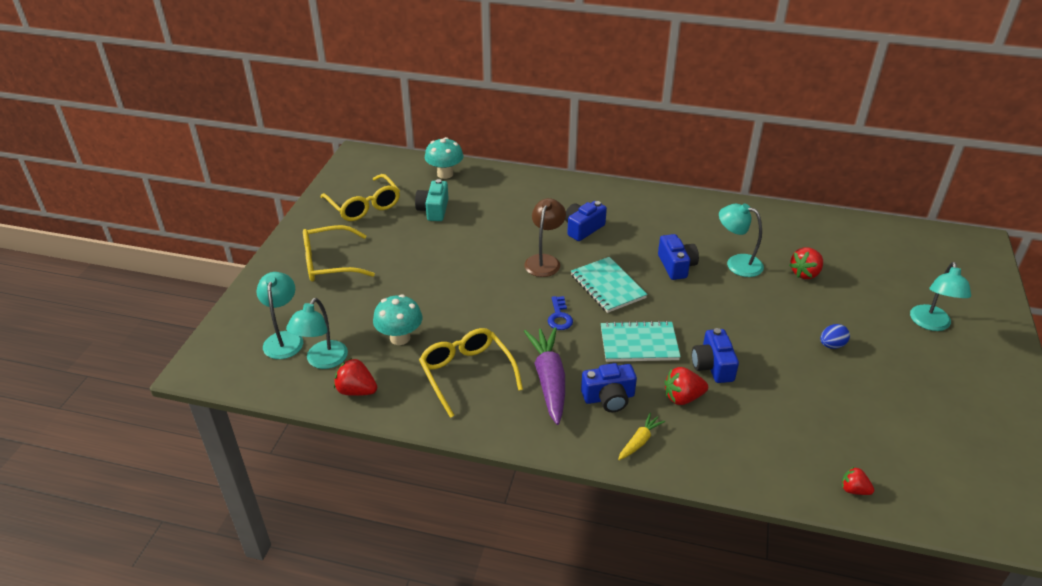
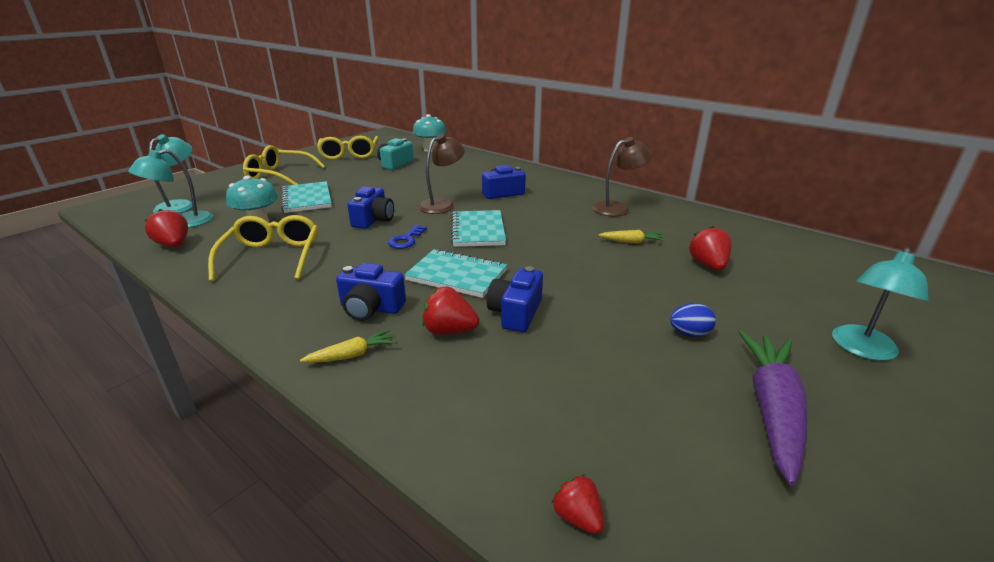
camera: 25 degrees right, 10 degrees down
purple carrot [524,327,565,425] -> purple carrot moved to [739,331,807,485]
blue camera [658,234,699,280] -> blue camera moved to [347,187,394,229]
turquoise lamp [719,204,764,277] -> yellow carrot [598,230,665,243]
red strawberry [789,247,823,279] -> red strawberry turned 105 degrees clockwise [689,226,732,270]
none -> turquoise notebook [281,181,332,213]
none -> brown lamp [592,137,652,216]

